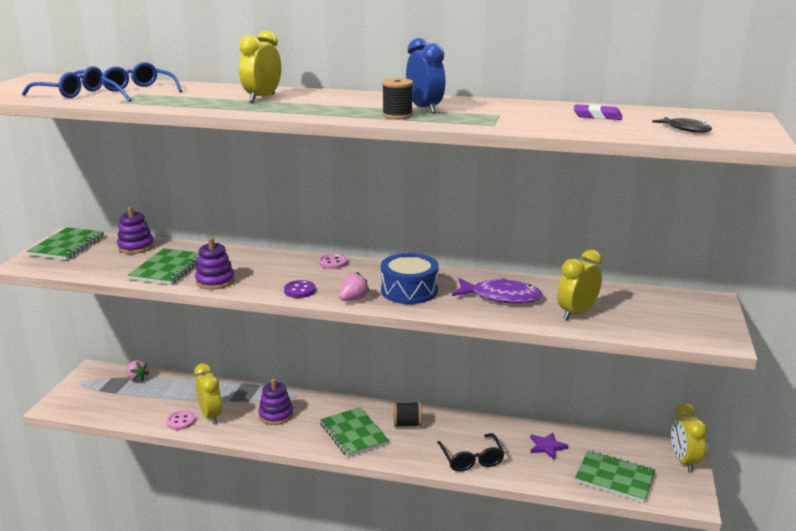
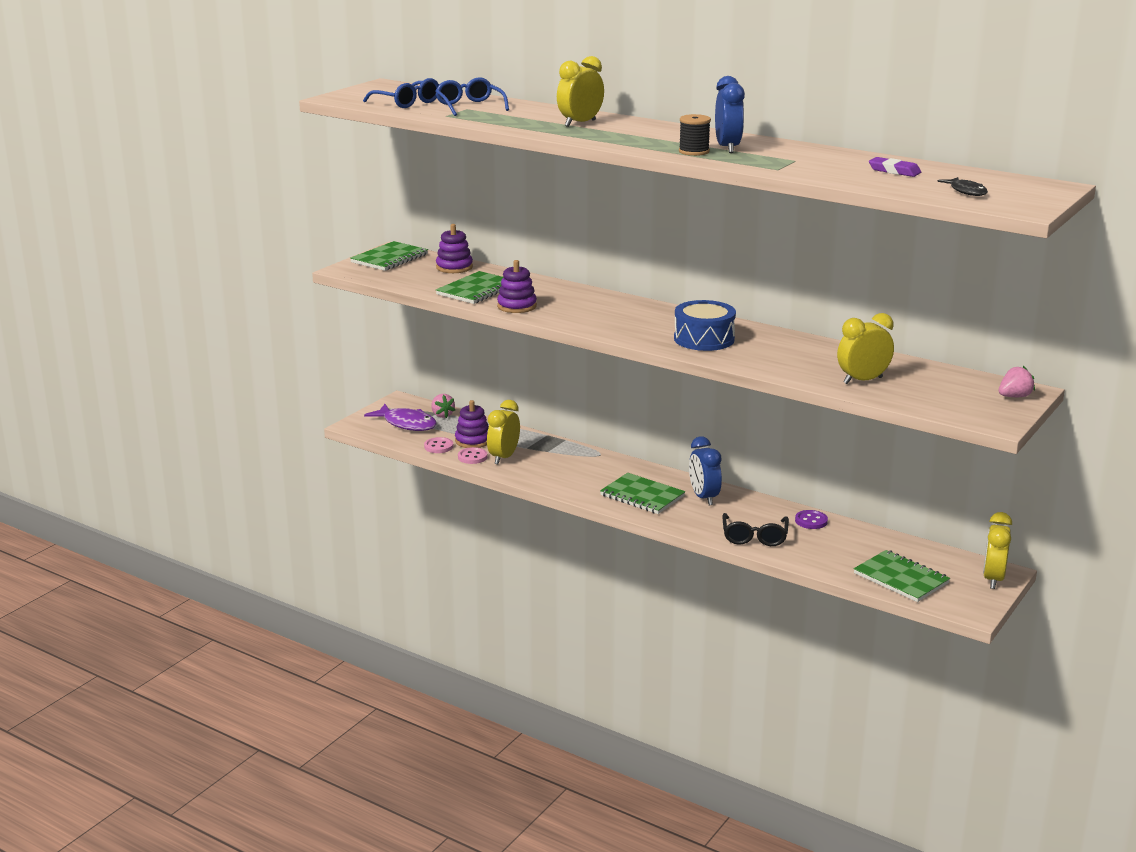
camera: 20 degrees right, 0 degrees up
yellow clock [194,363,222,424] -> yellow clock turned 150 degrees counterclockwise [487,400,520,464]
purple stacking toy [258,379,293,425] -> purple stacking toy moved to [455,400,489,448]
purple button [284,280,316,298] -> purple button moved to [795,510,828,529]
pink button [318,253,348,269] -> pink button moved to [424,437,453,453]
green notebook [320,407,389,457] -> green notebook turned 45 degrees counterclockwise [600,473,686,514]
pink strawberry [339,272,370,301] -> pink strawberry moved to [999,366,1035,397]
black spool [394,402,422,427] -> blue clock [689,436,722,506]
purple fish [452,278,543,304] -> purple fish moved to [364,404,437,431]
purple star [530,432,568,459] -> none

